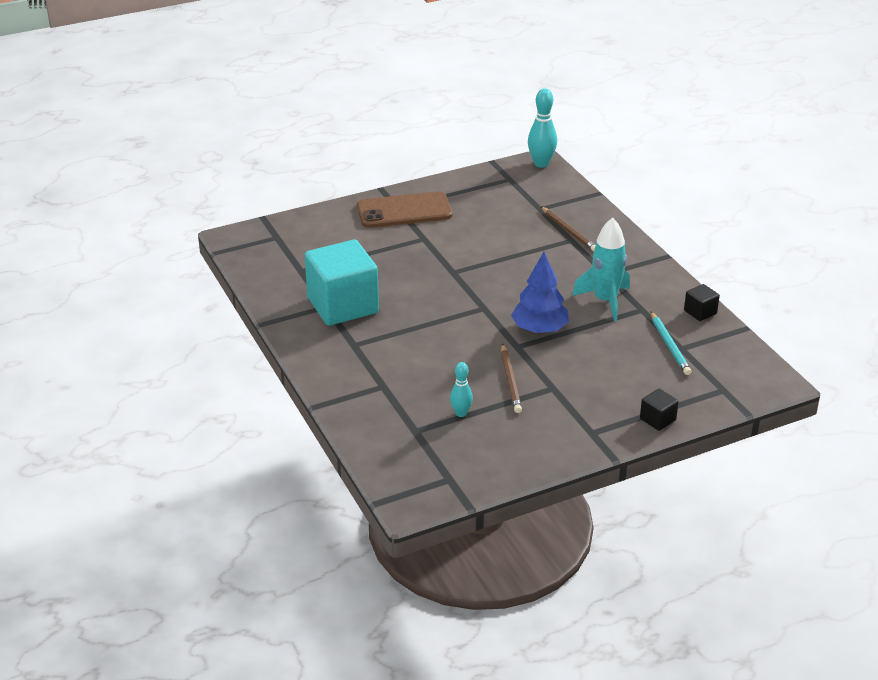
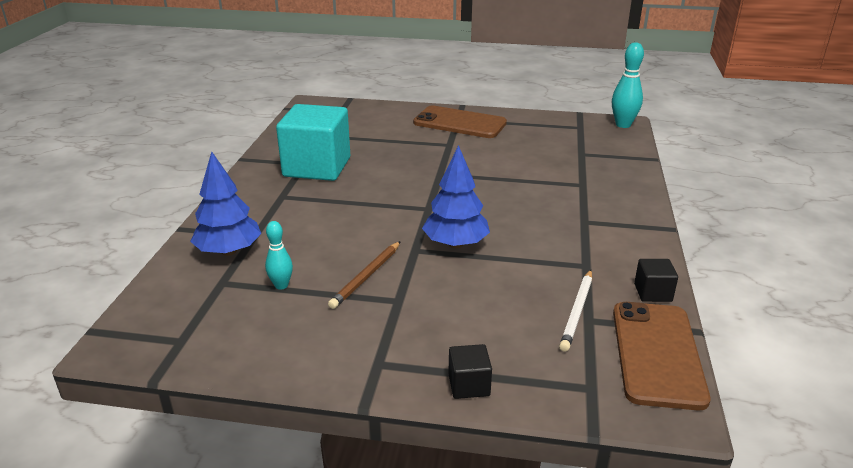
camera: 35 degrees right, 5 degrees down
brown pencil [541,207,595,252] -> none
turquoise rocket [572,218,630,321] -> none
turquoise pencil [651,312,692,375] -> white pencil [559,270,592,352]
none -> blue tree [190,152,262,256]
none -> brown phone [613,302,711,410]

